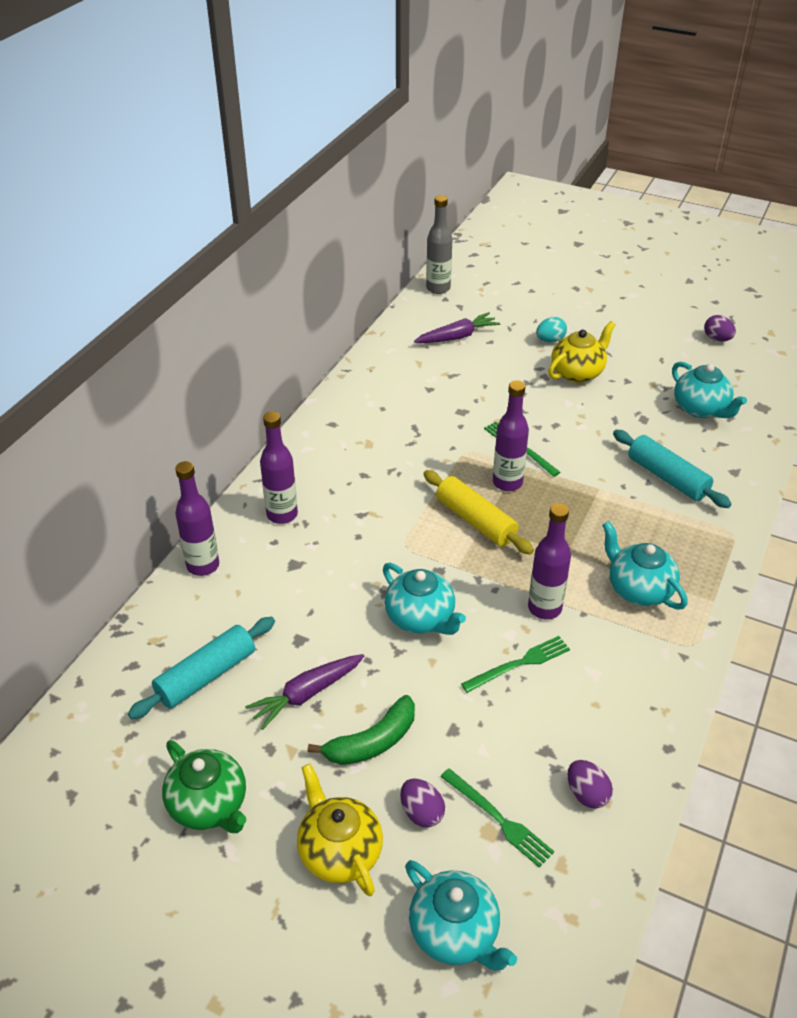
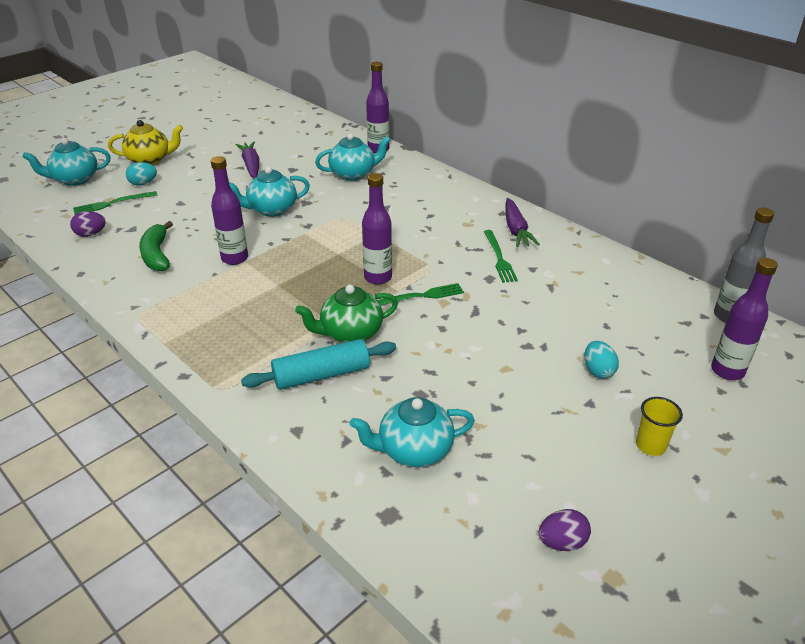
camera: 110 degrees right, 5 degrees down
turquoise rolling pin [128,617,275,719] -> none
green teapot [162,740,246,833] -> green teapot moved to [295,285,398,343]
purple bottle [260,411,298,524] -> purple bottle moved to [711,258,778,380]
green banana [308,695,415,765] -> green banana moved to [139,221,173,271]
purple egg [400,778,445,827] -> turquoise egg [126,162,157,185]
purple carrot [414,312,500,343] -> purple carrot moved to [505,198,540,247]
yellow rolling pin [423,470,534,555] -> none
green fork [461,636,570,693] -> green fork moved to [484,230,518,283]
yellow teapot [548,321,616,383] -> none
turquoise teapot [602,521,688,610] -> turquoise teapot moved to [315,133,391,181]
none -> yellow cup [636,397,683,456]

